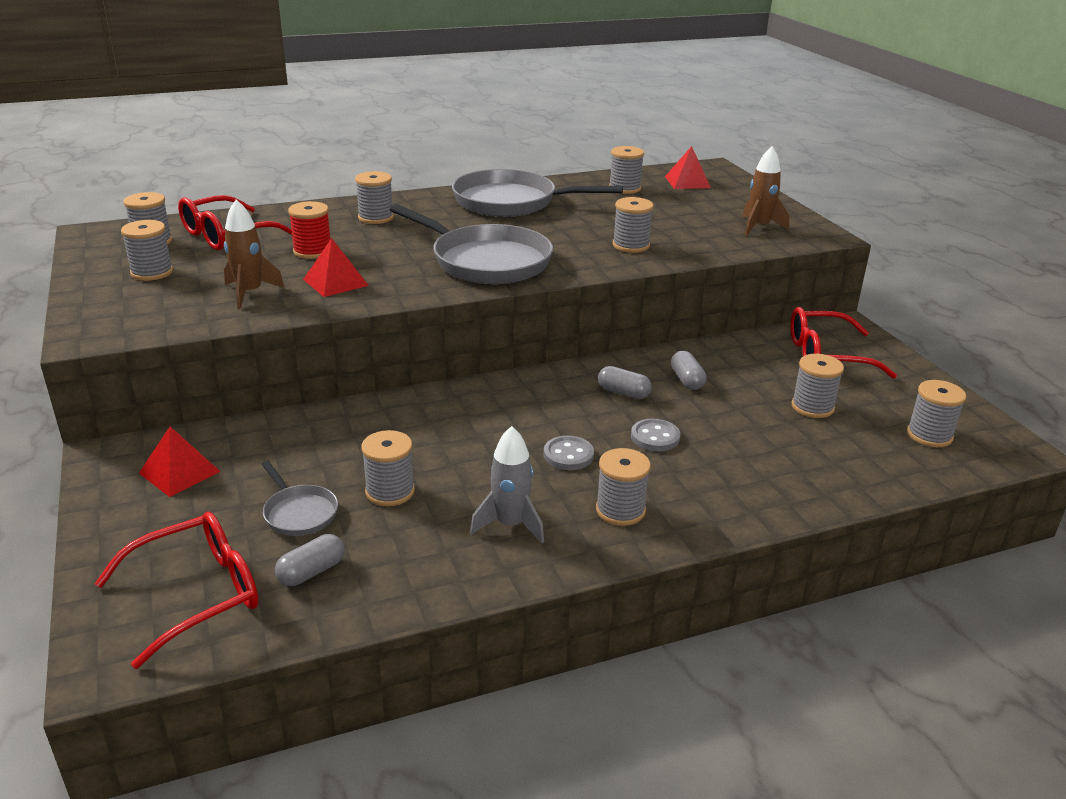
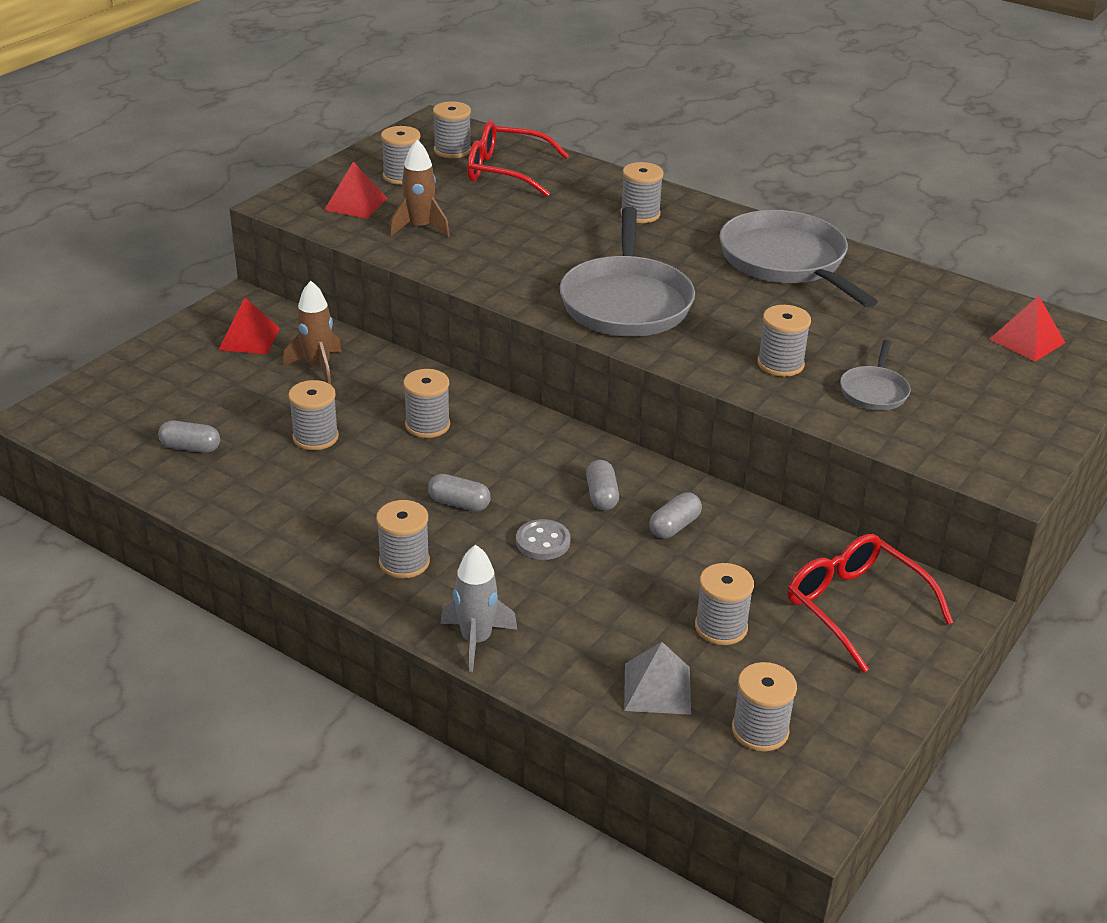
camera: 55 degrees right, 5 degrees up
red glasses [95,512,259,669] -> none
grey pan [261,461,338,536] -> grey pan moved to [840,340,911,411]
red spool [288,201,330,259] -> none
red pyramid [303,238,369,297] -> red pyramid moved to [324,162,387,219]
grey rocket [470,426,544,544] -> grey rocket moved to [441,545,518,672]
grey button [544,436,594,470] -> grey capsule [428,474,491,511]
grey spool [609,146,644,194] -> grey spool moved to [403,369,450,438]
brown rocket [743,146,789,236] -> brown rocket moved to [283,281,342,385]
none -> grey pyramid [624,642,691,715]

